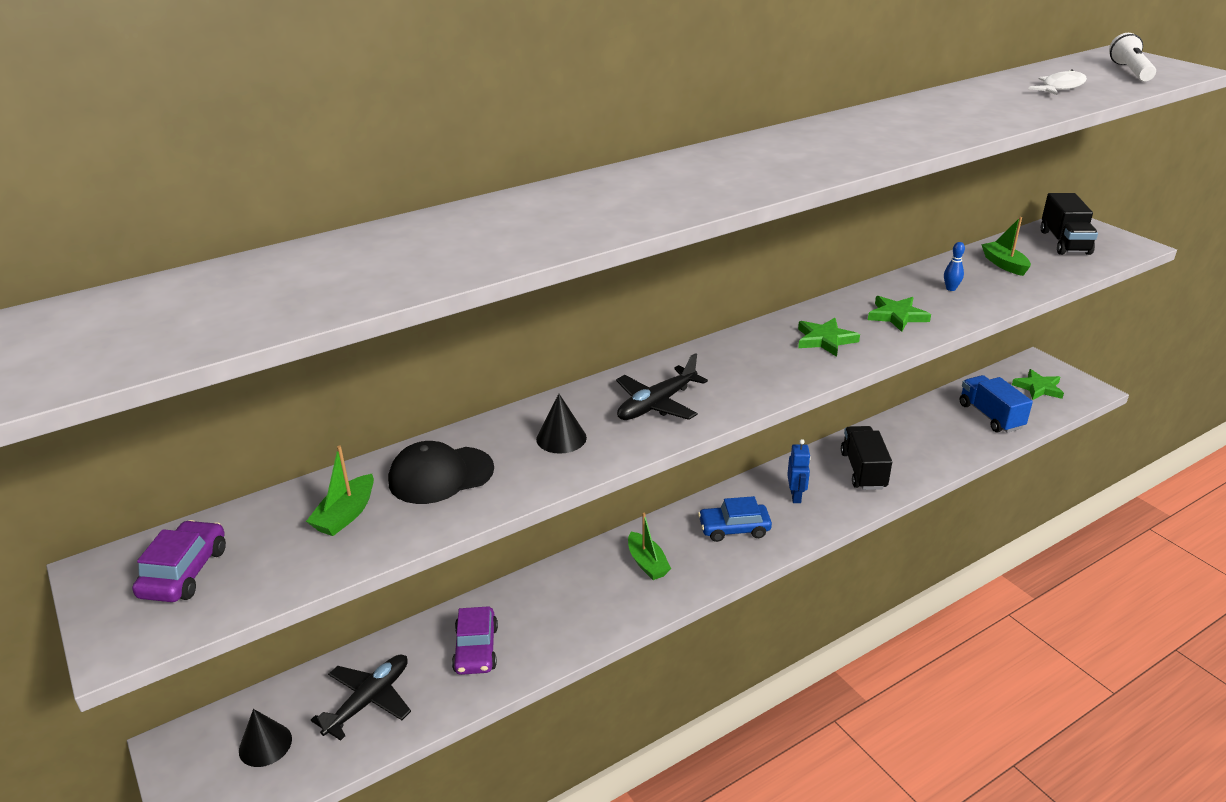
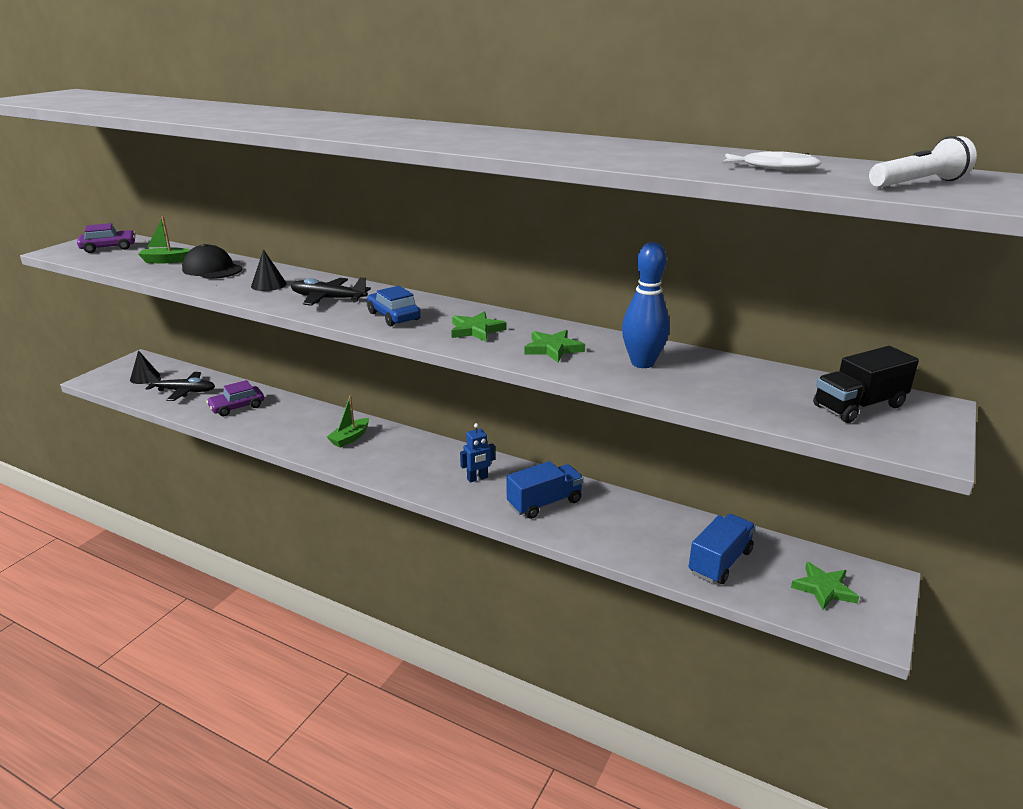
camera: 60 degrees right, 5 degrees down
blue car [698,496,772,542] -> blue car moved to [367,286,421,326]
black truck [841,426,892,490] -> blue truck [507,461,584,519]
blue bowling pin [944,242,965,291] -> blue bowling pin [622,242,670,368], size x2.25
green boat [981,217,1031,276] -> none

